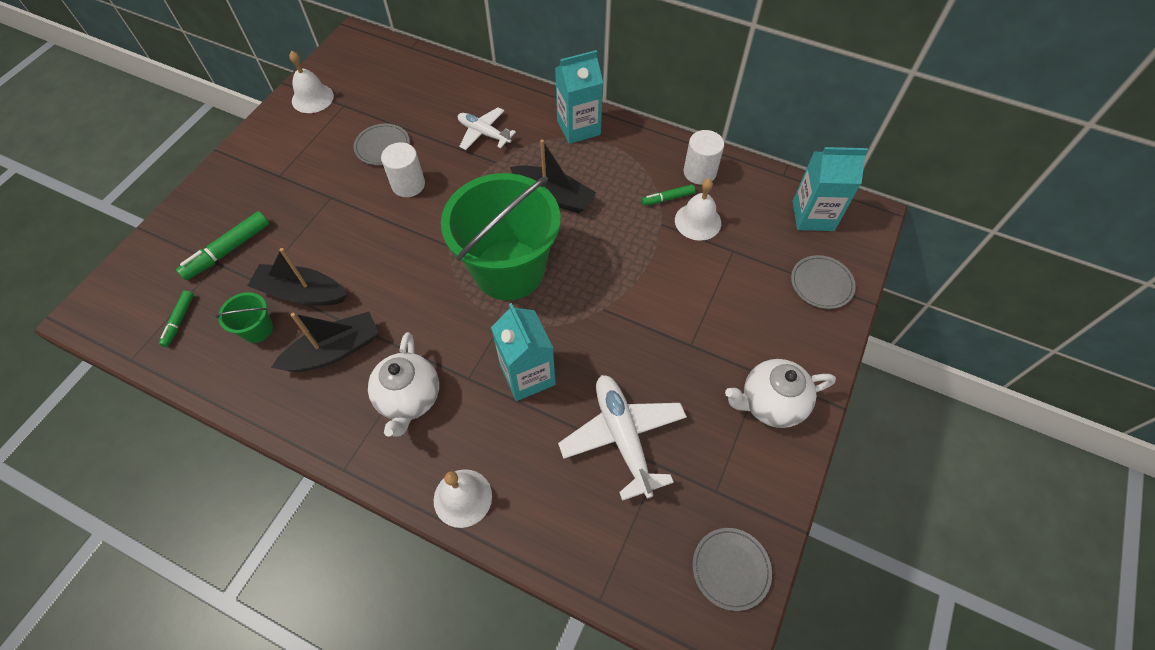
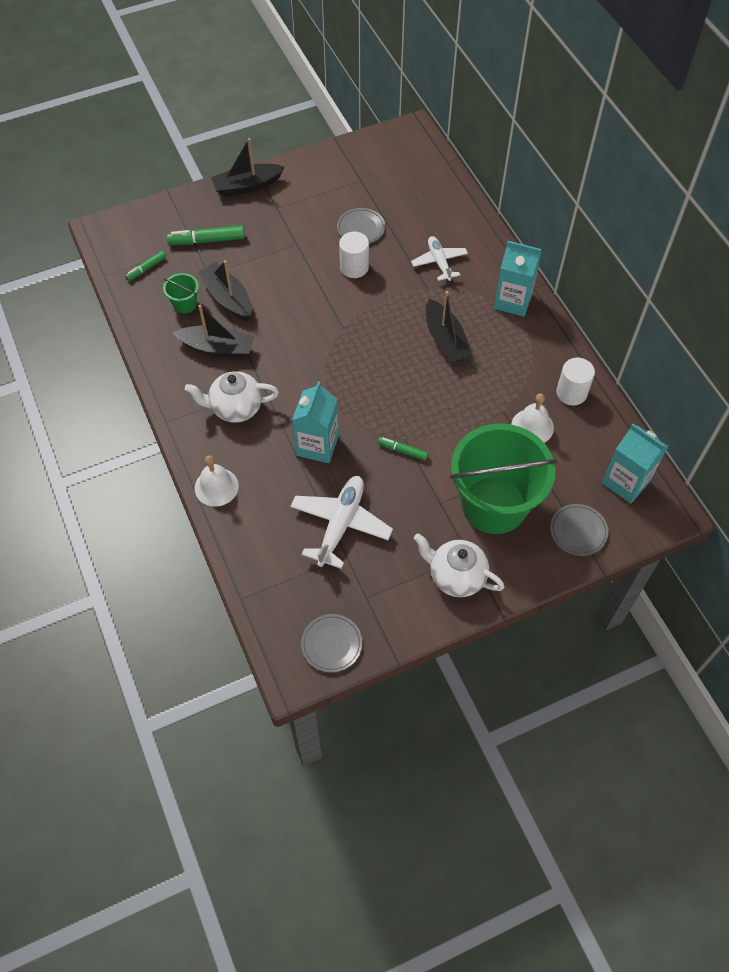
camera: 40 degrees right, 0 degrees up
white bell [289,51,334,113] -> none
white teapot [368,332,439,437] -> white teapot turned 45 degrees clockwise [185,371,279,423]
green bucket [441,173,561,300] -> green bucket moved to [450,423,558,534]
green marker [642,184,695,206] -> green marker moved to [378,437,429,460]
none -> black boat [211,138,285,196]

